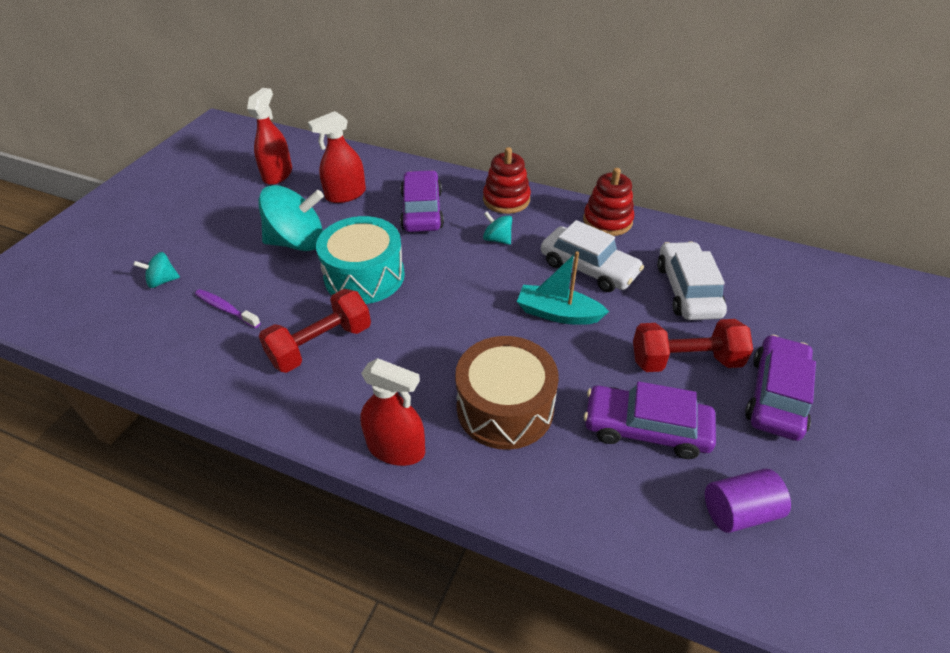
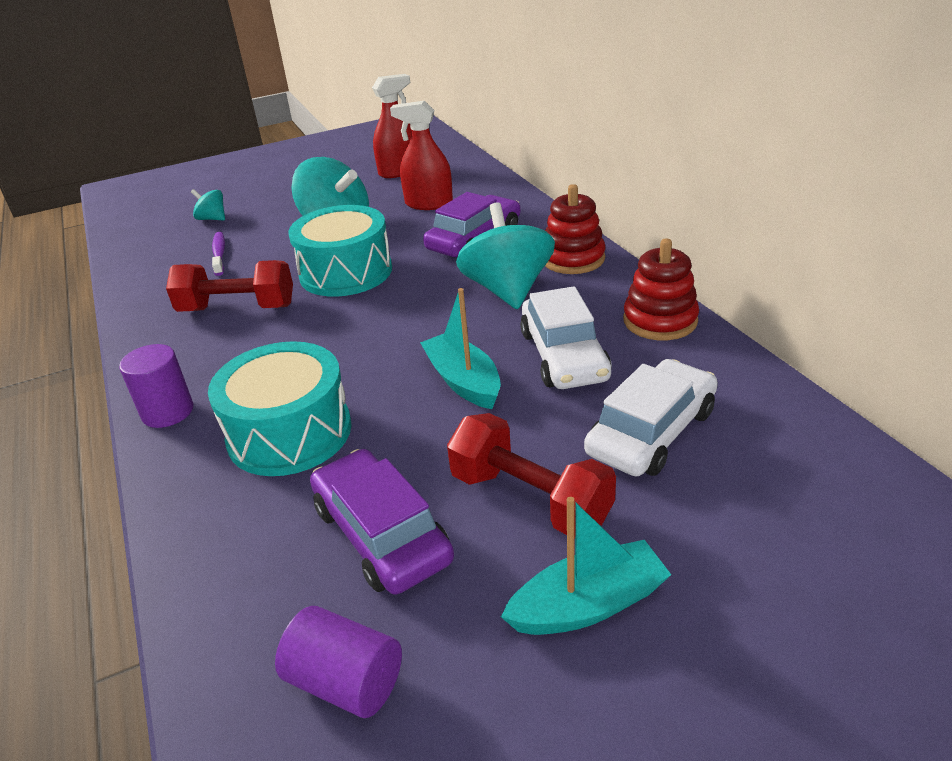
camera: 45 degrees right, 10 degrees down
red spray bottle [360,358,425,466] -> purple cylinder [119,344,193,428]
brown drum [455,336,559,450] -> turquoise drum [208,341,352,476]
turquoise spinning top [483,212,512,245] -> turquoise spinning top [456,202,555,309], size x2.09
purple car [745,335,816,441] -> turquoise boat [501,497,671,635]

